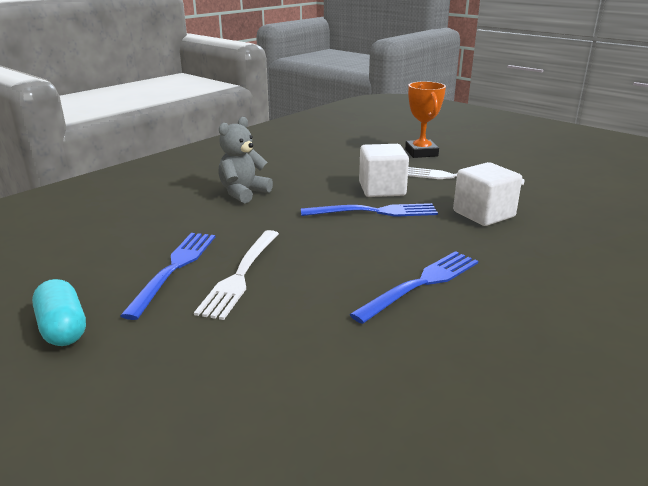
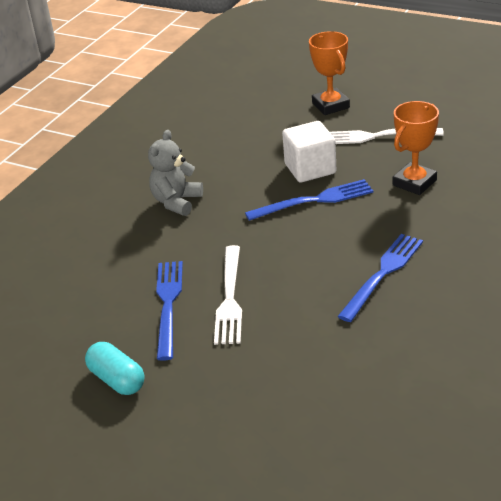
camera: 10 degrees left, 10 degrees up
white cube [453,162,522,226] -> orange trophy [393,101,439,195]

